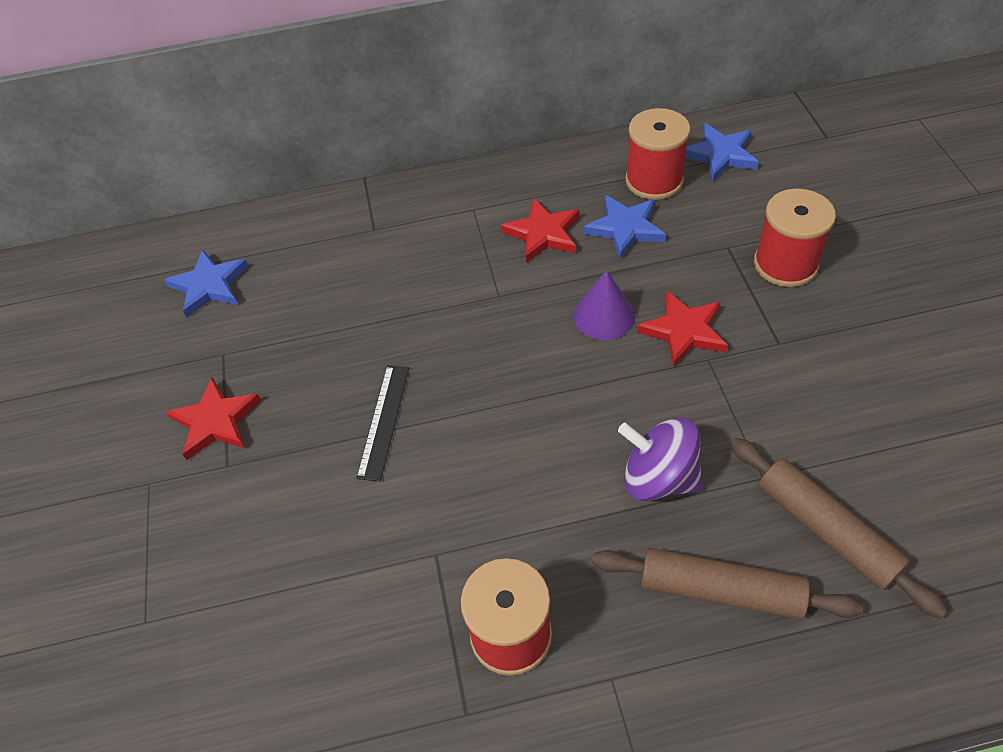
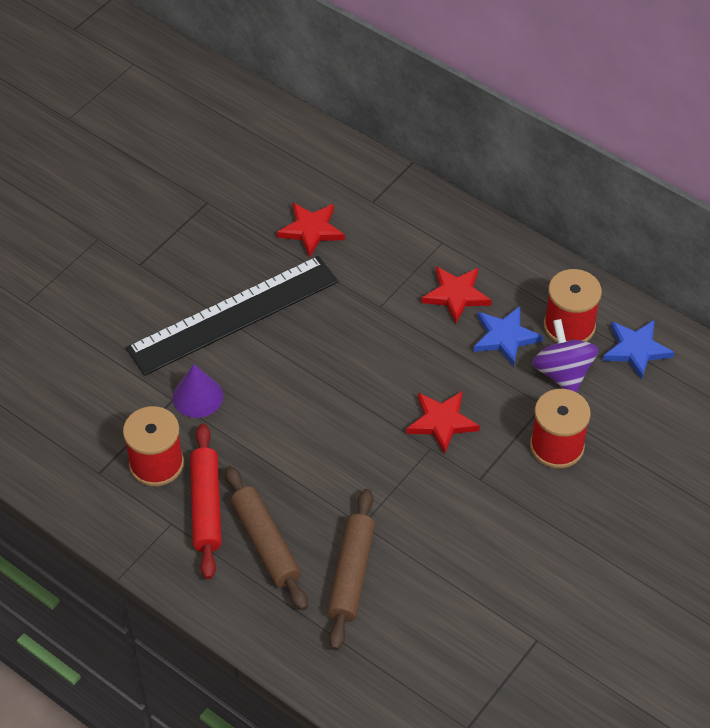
camera: 45 degrees right, 0 degrees up
blue star [164,249,249,317] -> none
red star [166,377,261,460] -> red star moved to [277,203,345,258]
black ruler [356,365,409,481] -> black ruler [126,256,339,376], size x2.20
purple cone [573,270,635,340] -> purple cone moved to [173,364,223,418]
purple spinning top [618,417,703,501] -> purple spinning top moved to [532,319,598,392]
none -> red rolling pin [190,424,222,579]

